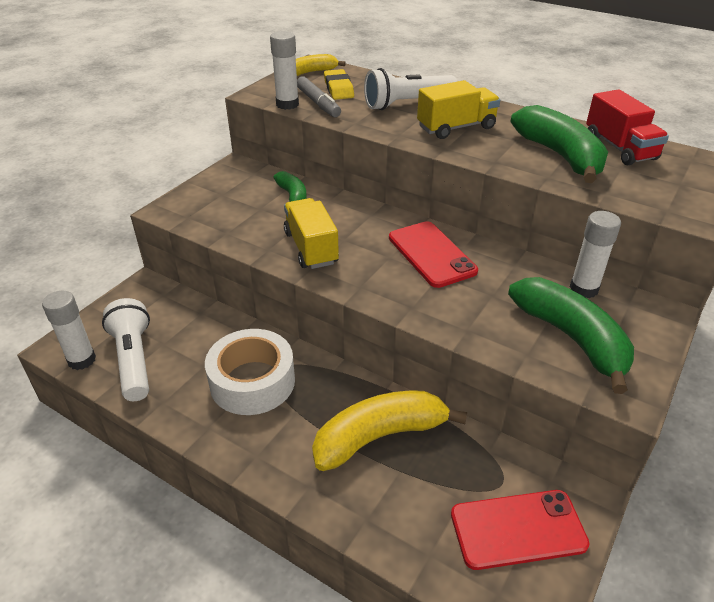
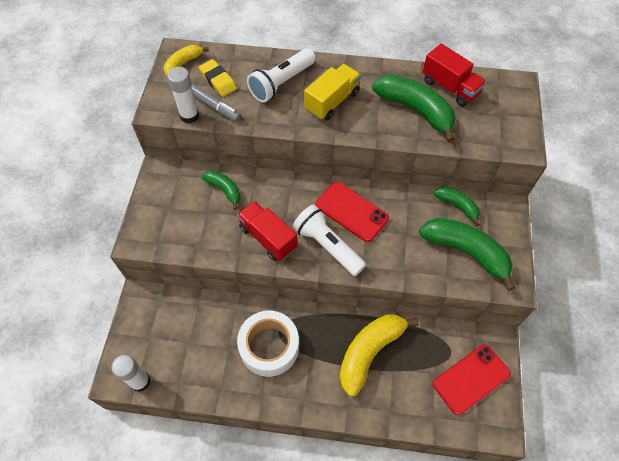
camera: 25 degrees left, 20 degrees up
white flashlight [102,298,150,401] -> white flashlight moved to [293,205,366,276]
yellow truck [284,198,339,269] -> red truck [237,201,297,261]
white glue stick [570,211,621,298] -> green banana [434,187,480,226]

